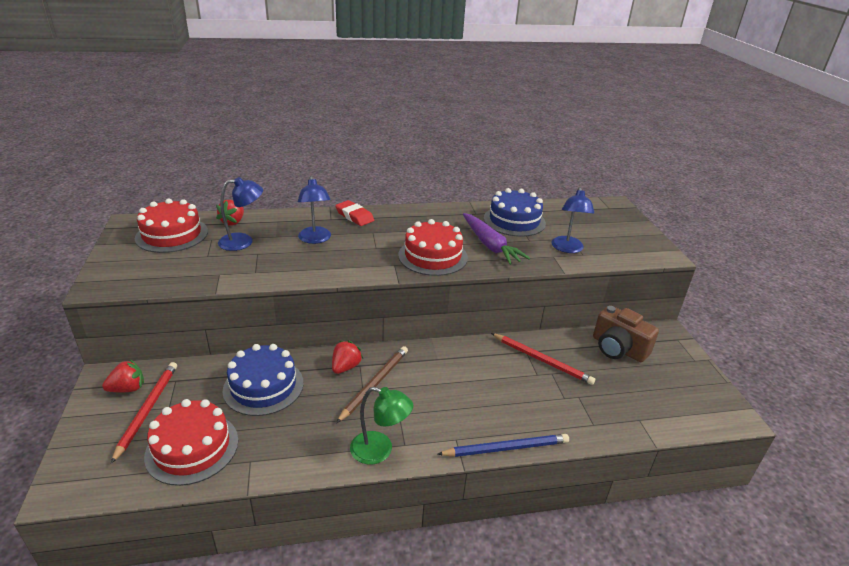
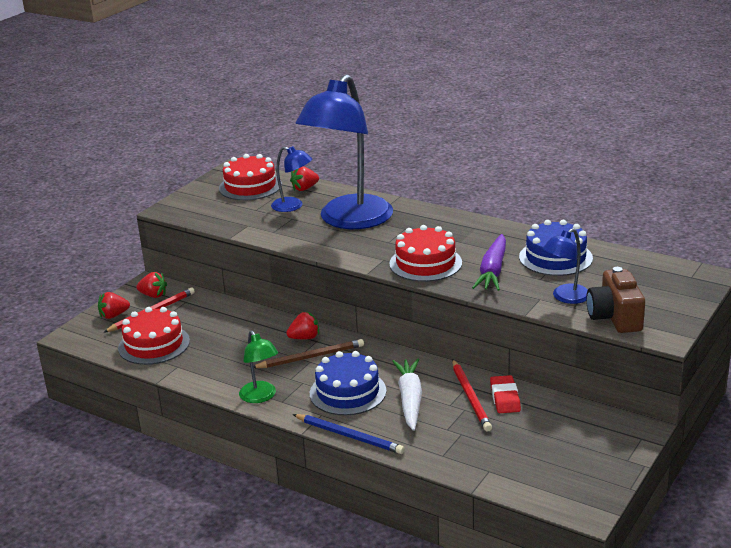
camera: 45 degrees right, 5 degrees down
blue cake [223,344,304,416] -> blue cake moved to [310,351,386,415]
blue lamp [298,176,331,244] -> blue lamp [295,74,393,229], size x2.26
red eraser [335,200,374,226] -> red eraser moved to [490,375,521,413]
brown camera [593,305,659,362] -> brown camera moved to [586,267,645,333]
none -> red strawberry [98,292,130,319]
none -> white carrot [392,359,422,431]

